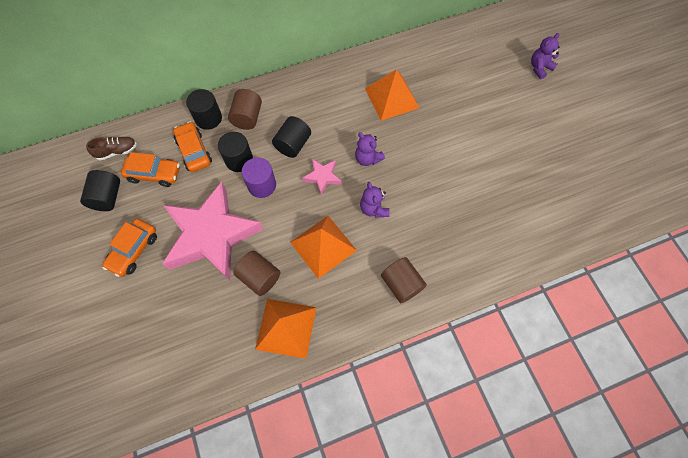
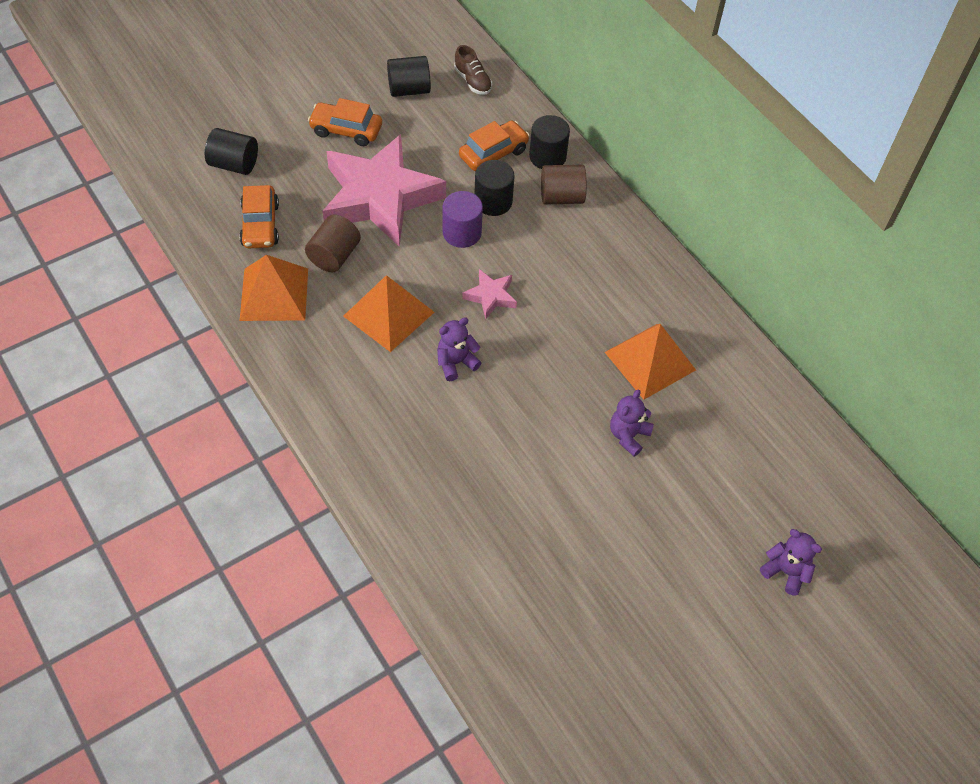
camera: 75 degrees right, 10 degrees down
orange car [121,152,180,187] -> orange car moved to [239,185,279,248]
black cylinder [272,116,311,158] -> black cylinder moved to [205,128,258,175]
purple teddy bear [355,132,385,166] -> purple teddy bear moved to [610,389,654,457]
brown cylinder [381,257,427,303] -> none

